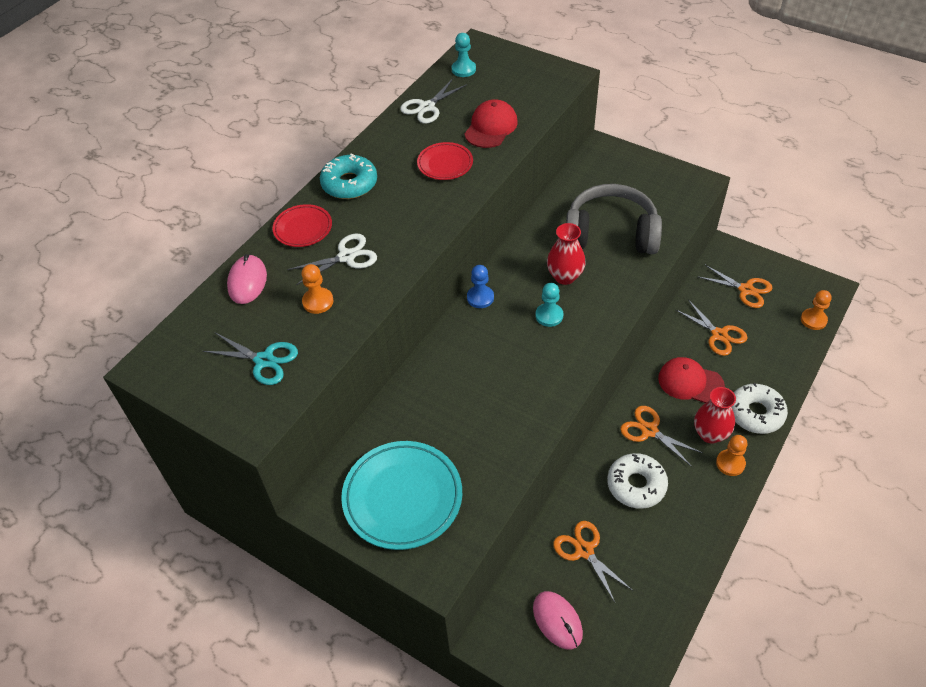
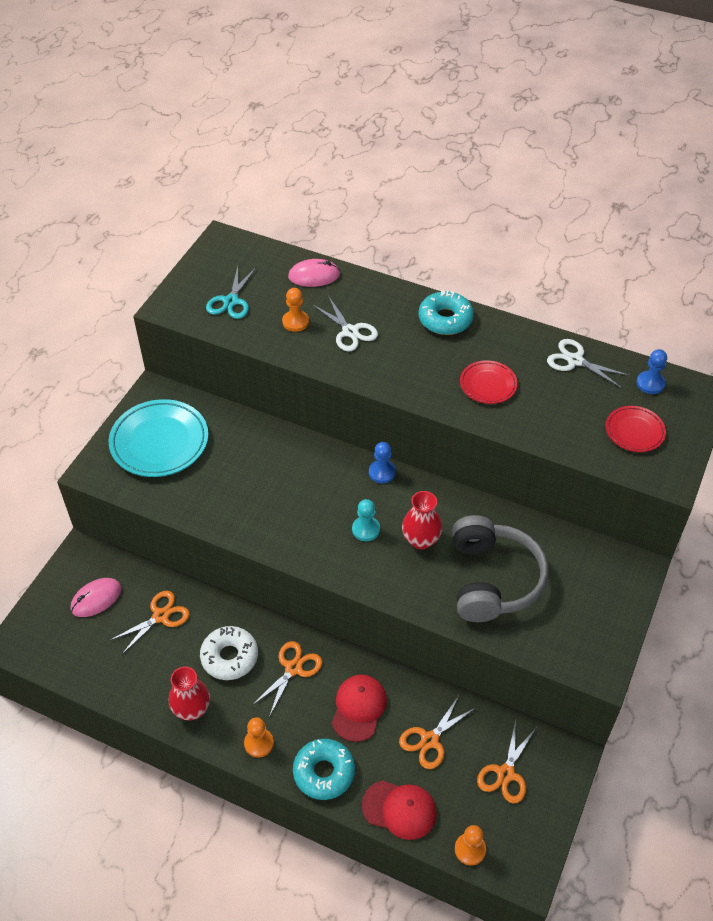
camera: 80 degrees right, 0 degrees up
red plate [273,204,332,247] -> red plate moved to [606,406,666,452]
turquoise pawn [452,33,476,77] -> blue pawn [636,349,667,394]
red cap [464,100,518,148] -> red cap moved to [362,780,437,840]
red vase [694,387,736,444] -> red vase moved to [169,666,210,720]
white donut [732,383,788,434] -> turquoise donut [293,739,355,800]

